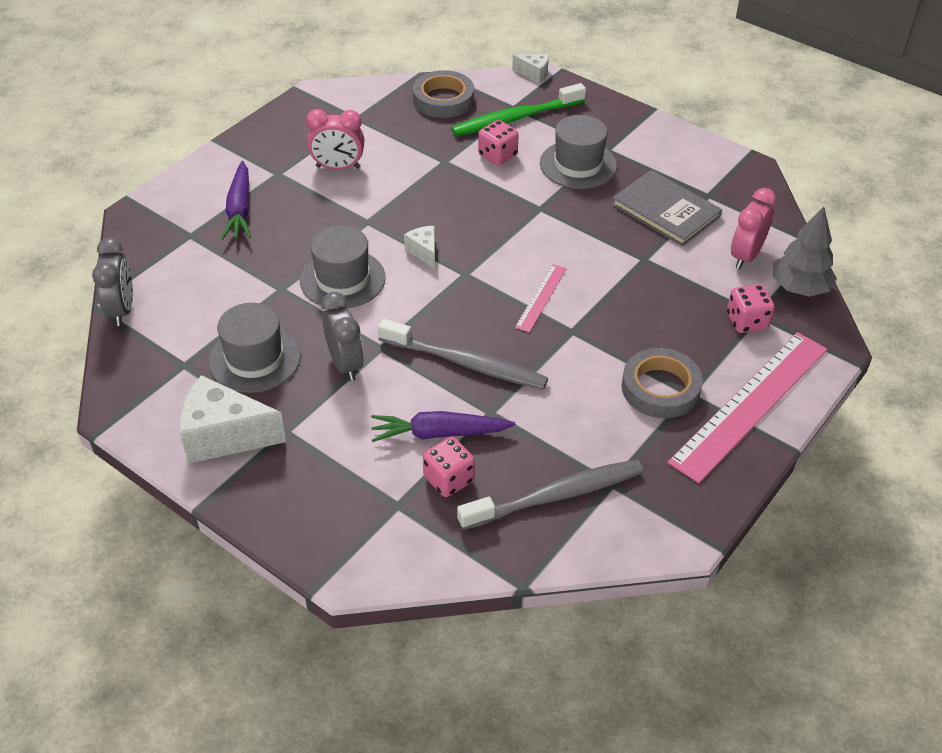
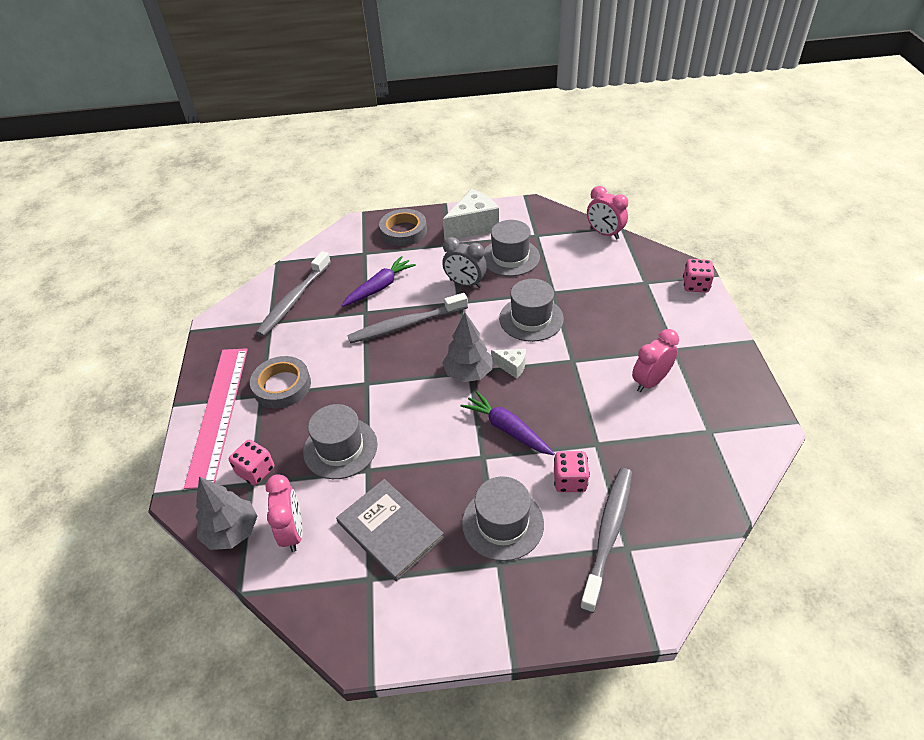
camera: 140 degrees right, 0 degrees up
grey clock [92,238,133,326] -> pink clock [587,186,628,239]
purple carrot [221,161,251,240] -> purple carrot moved to [461,391,555,455]
grey tape [413,70,474,118] -> grey tape moved to [379,209,427,246]
pink dice [423,437,475,497] -> pink dice moved to [683,259,714,293]
green toothbrush [451,83,586,136] -> grey toothbrush [580,468,632,613]
white cheese [512,54,549,84] -> none
pink ruler [515,264,567,333] -> none
grey book [612,170,722,246] -> grey book turned 45 degrees clockwise [336,479,444,581]
none -> grey hat [303,404,378,479]
none -> grey tree [442,312,493,382]

